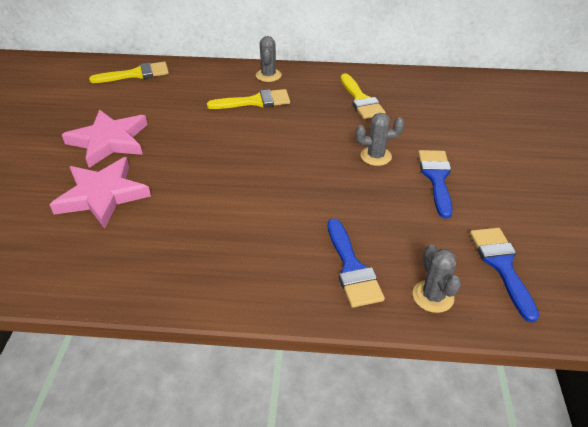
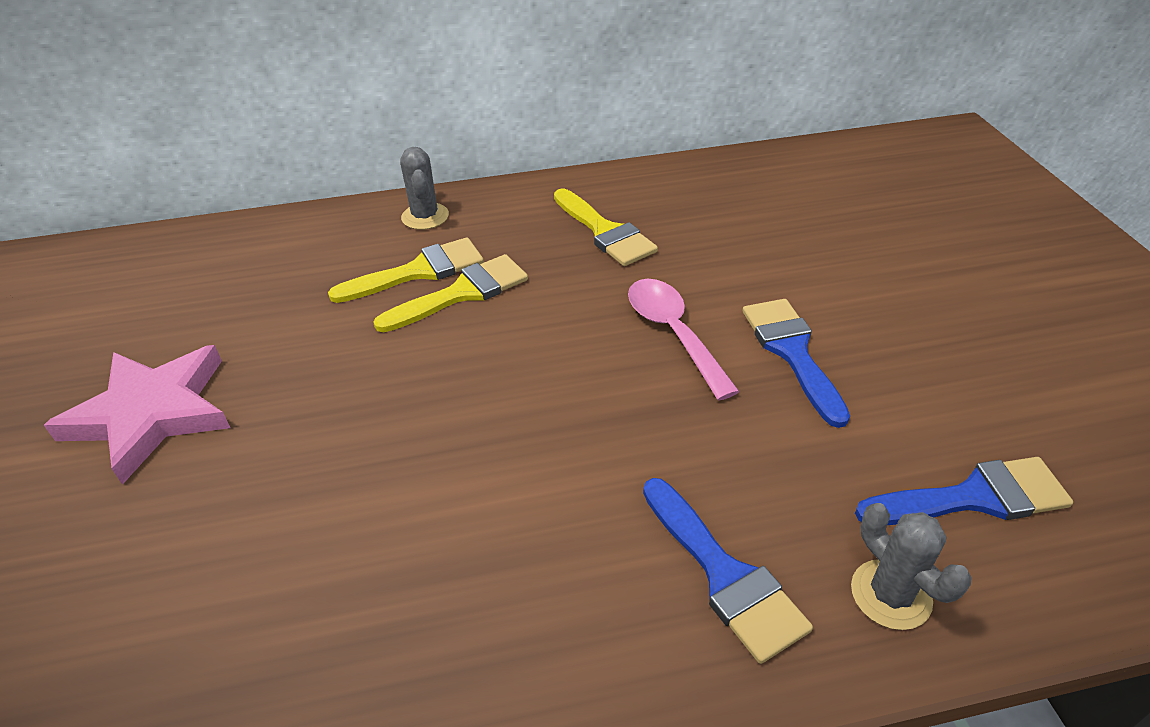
camera: 15 degrees left, 0 degrees up
pink star [50,157,151,229] -> none
yellow brush [89,62,169,83] -> yellow brush moved to [373,254,528,332]
grey cactus [355,113,404,166] -> pink spoon [628,279,740,400]
blue brush [470,228,539,323] -> blue brush turned 105 degrees clockwise [855,457,1073,525]

